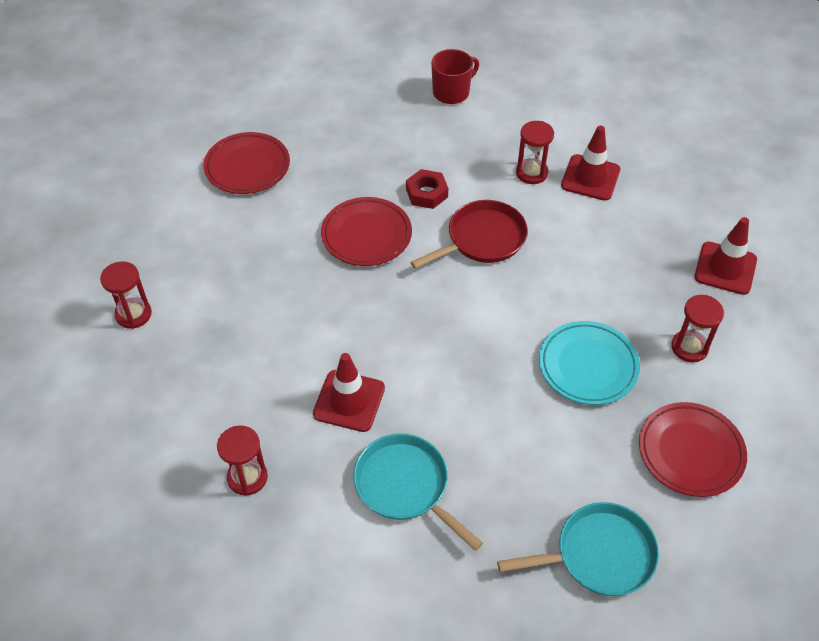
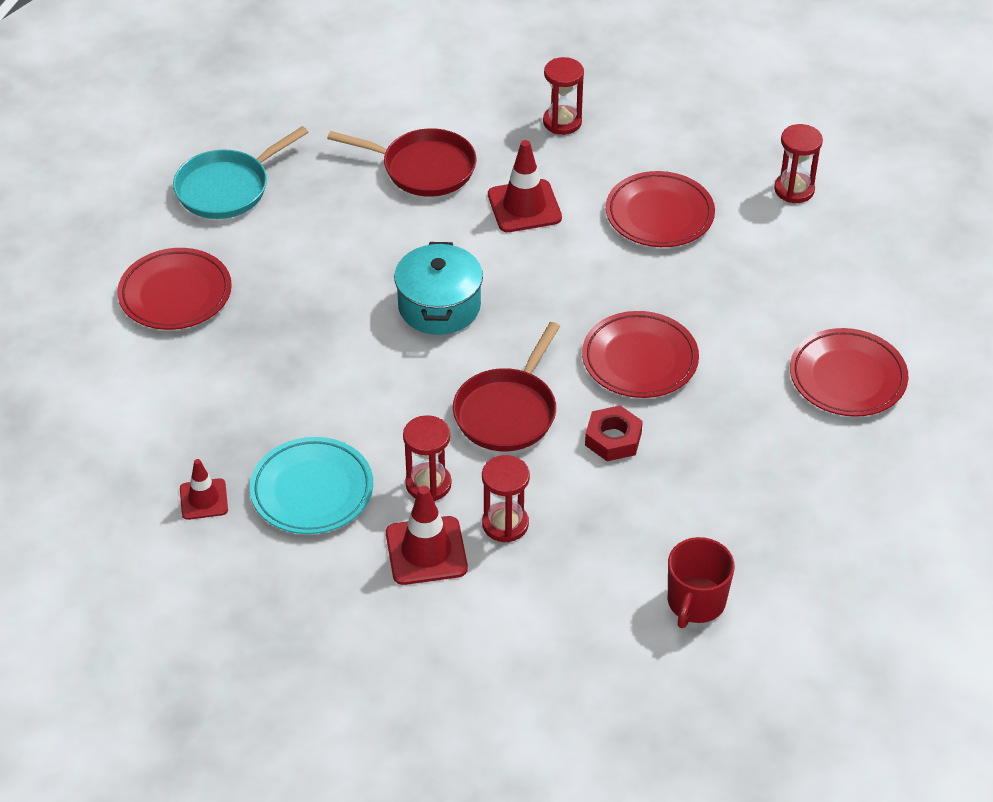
camera: 150 degrees right, 5 degrees down
turquoise pan [353,434,483,551] -> red pan [327,128,477,197]
turquoise plate [539,321,640,405] -> turquoise plate moved to [250,437,373,534]
red hourglass [671,295,724,363] -> red hourglass moved to [403,415,452,501]
red traffic cone [694,217,757,295] -> red traffic cone [180,459,228,520], size x0.62
none -> turquoise pot [394,242,483,335]
none -> red plate [606,171,715,247]

